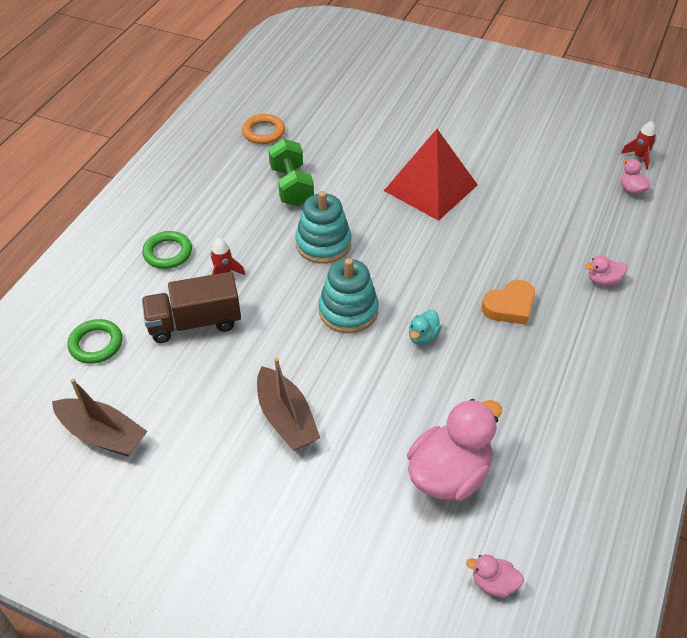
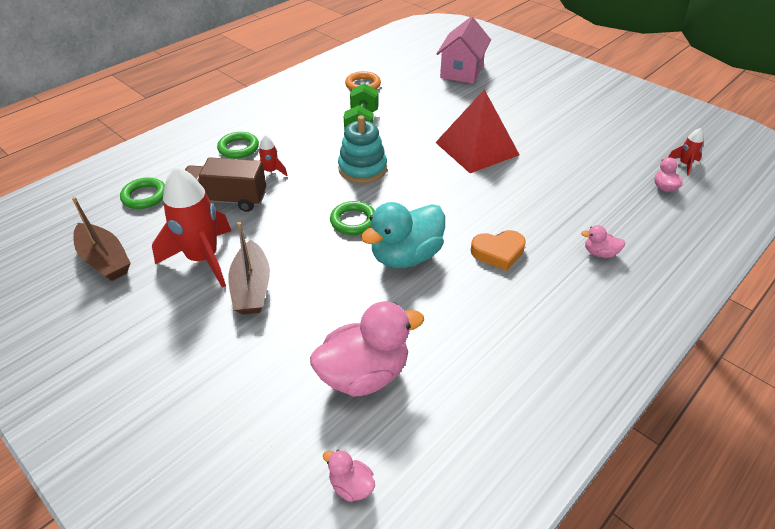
camera: 20 degrees right, 5 degrees down
turquoise stacking toy [319,258,379,333] -> green ring [330,201,375,235]
turquoise duck [409,310,441,345] -> turquoise duck [361,202,445,268], size x2.21
none -> red rocket [152,166,231,288]
none -> pink house [437,17,491,84]

